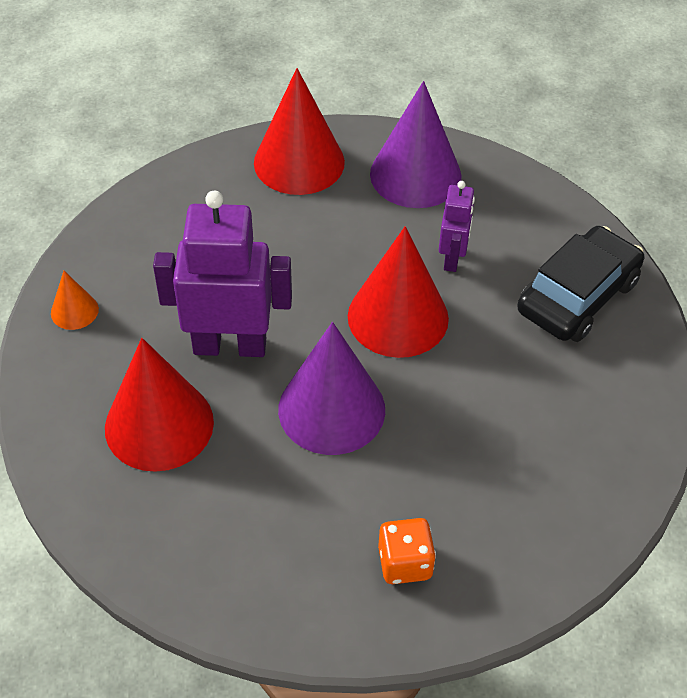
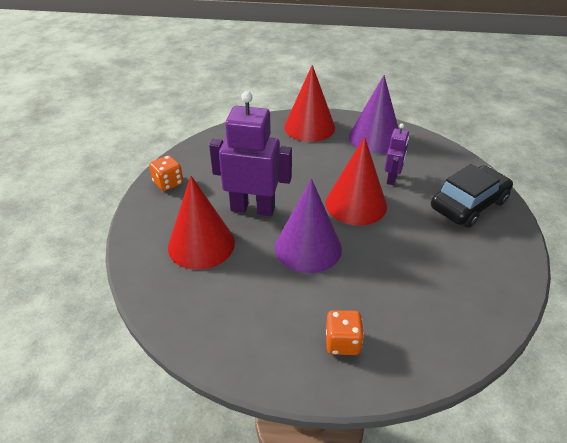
camera: 10 degrees right, 10 degrees down
orange cone [51,271,99,330] -> orange dice [149,155,183,191]

